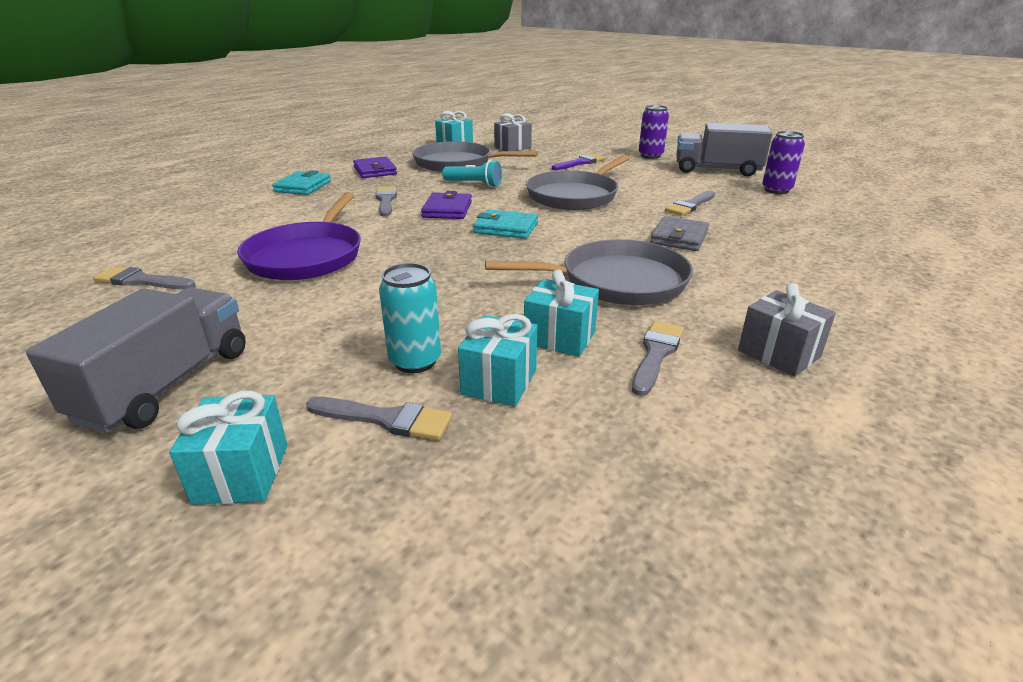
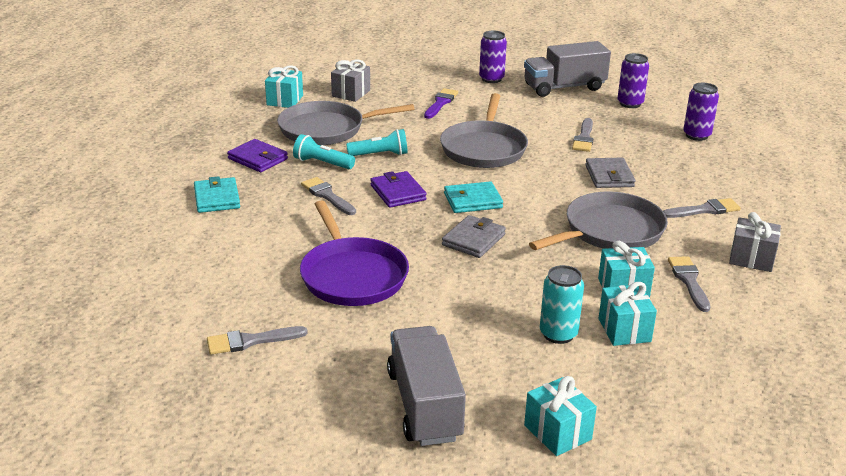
camera: 30 degrees left, 0 degrees up
grey brush [306,397,452,440] -> grey brush moved to [663,198,741,218]
none -> turquoise flashlight [293,134,355,169]
none -> grey wallet [442,215,506,258]
none -> purple can [683,83,719,141]

